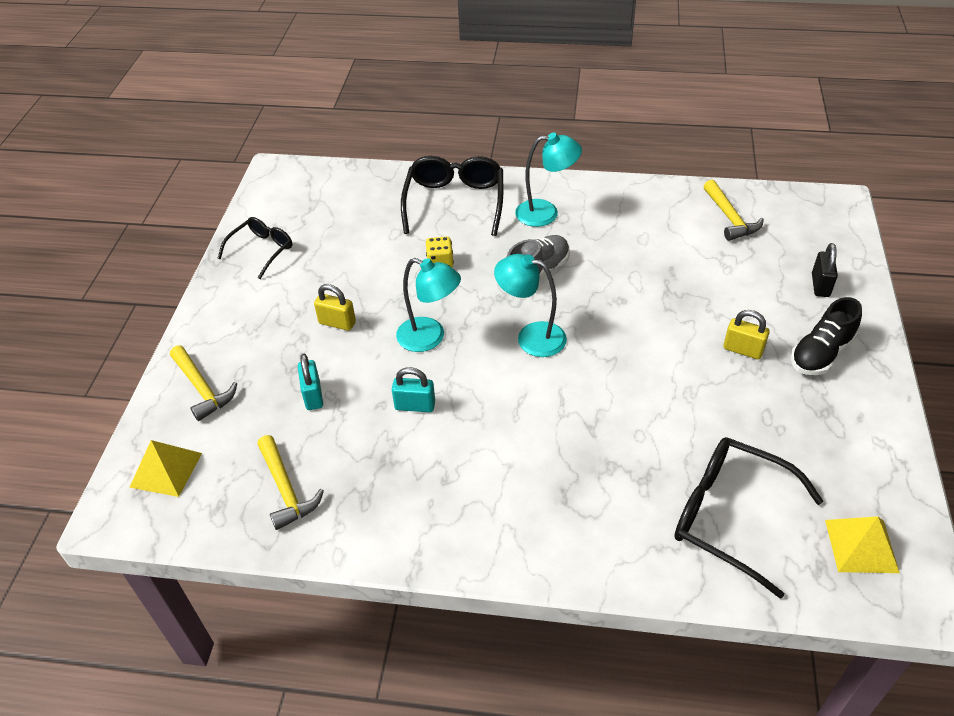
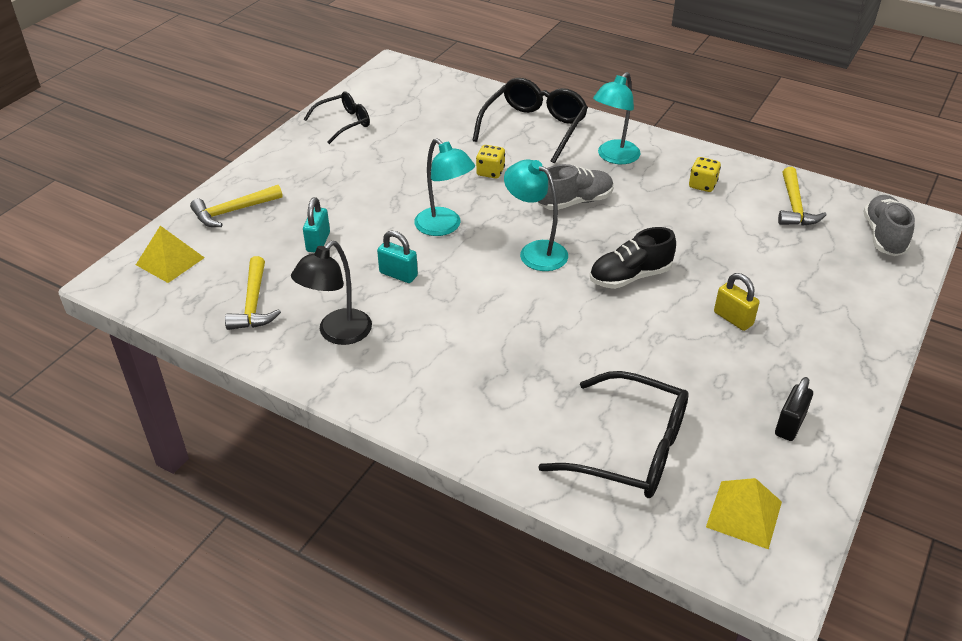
camera: 20 degrees right, 5 degrees down
yellow hammer [170,346,237,421] -> yellow hammer turned 75 degrees clockwise [190,185,283,227]
yellow padlock [314,284,356,331] -> none
turquoise lamp [515,133,582,227] -> turquoise lamp turned 105 degrees clockwise [593,72,641,164]
black glasses [674,437,823,599] -> black glasses turned 150 degrees clockwise [538,371,688,498]
black shoe [791,297,862,375] -> black shoe moved to [590,227,676,289]
black padlock [812,243,838,297] -> black padlock moved to [775,377,813,441]
none -> black lamp [291,241,372,345]
none -> yellow dice [689,157,721,192]
none -> grey shoe [863,195,915,256]

